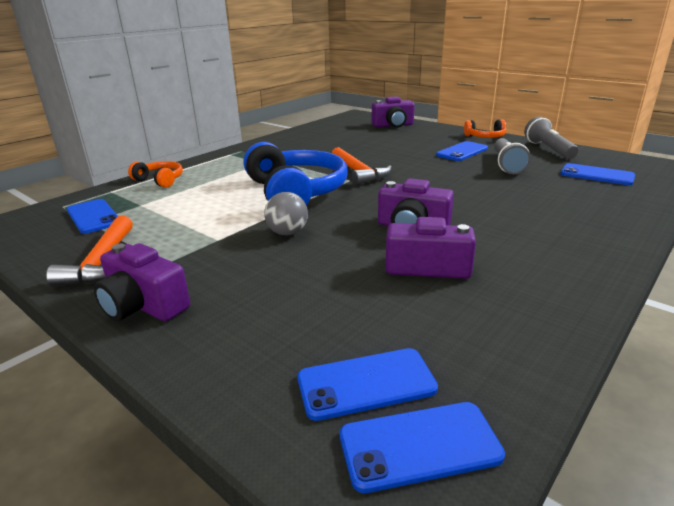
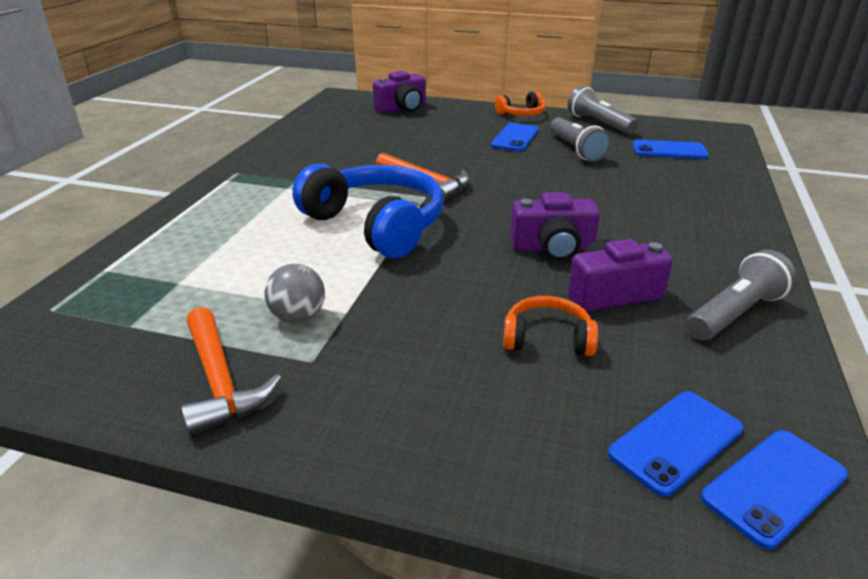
camera: 25 degrees left, 5 degrees up
blue phone [67,199,118,234] -> none
purple camera [94,243,190,321] -> none
orange headphones [128,161,183,188] -> orange headphones moved to [503,296,598,356]
grey ball [264,192,308,235] -> grey ball moved to [264,264,325,323]
none -> grey flashlight [687,250,796,340]

